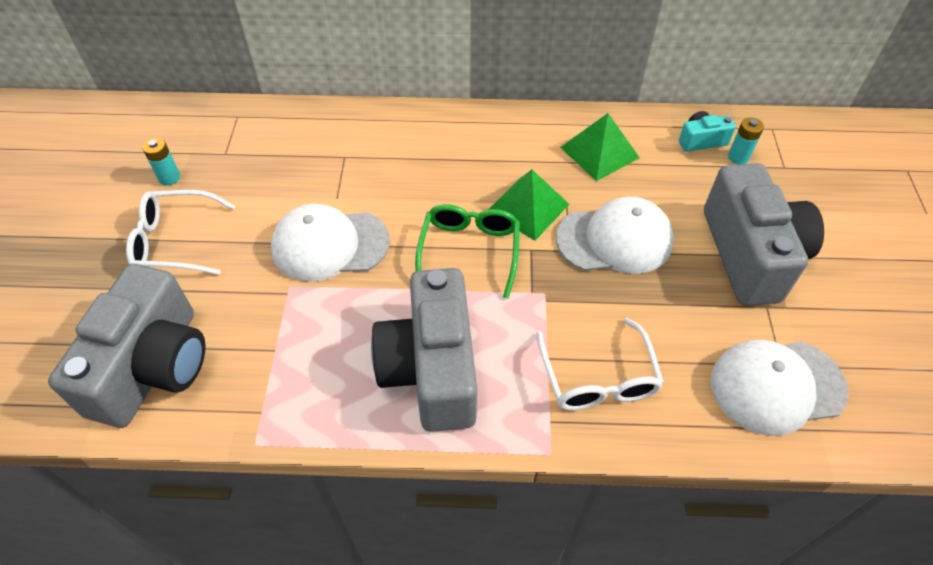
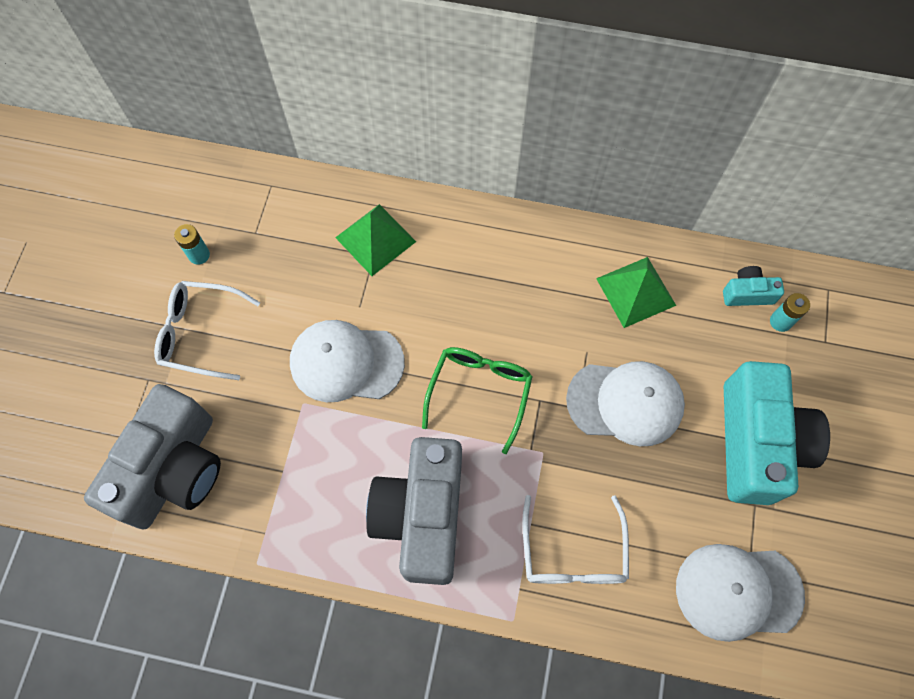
camera: 10 degrees right, 15 degrees up
green pyramid [488,170,569,240] -> green pyramid moved to [335,204,416,276]
grey camera [704,163,824,306] -> turquoise camera [724,361,830,505]

